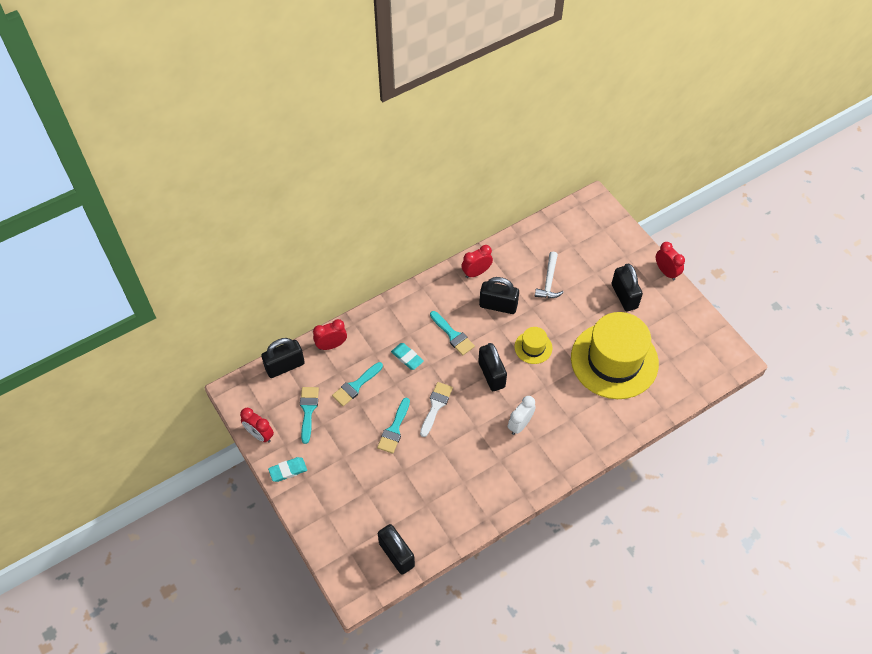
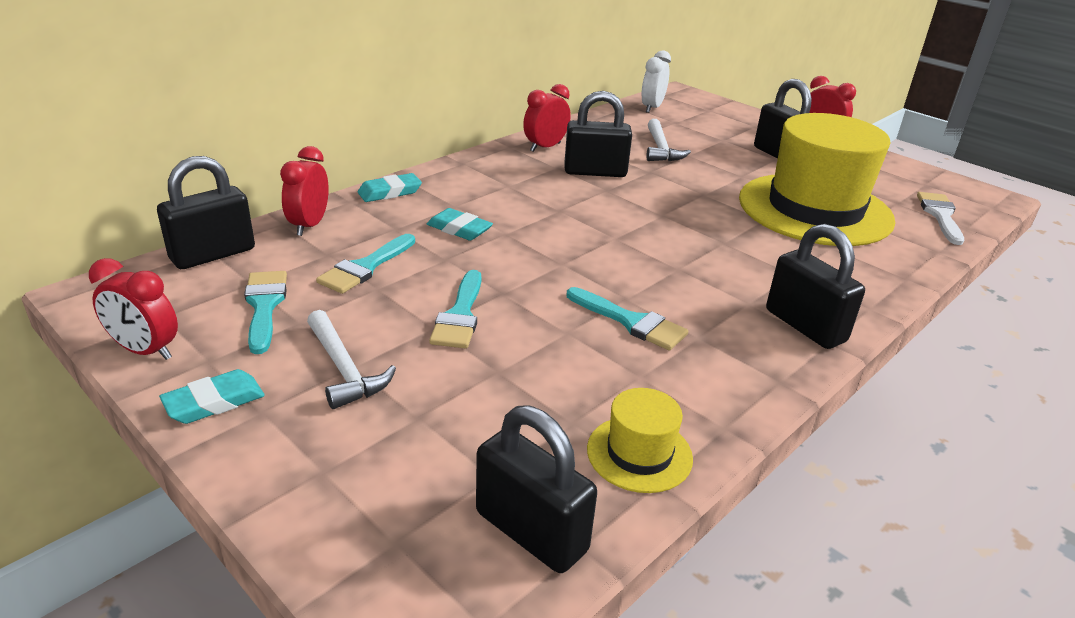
camera: 15 degrees left, 25 degrees down
red clock [313,319,347,350] -> red clock turned 45 degrees counterclockwise [280,146,329,236]
white brush [420,382,453,437] -> white brush moved to [917,192,964,245]
turquoise brush [430,311,475,355] -> turquoise brush moved to [567,287,688,351]
black padlock [478,343,507,391] -> black padlock moved to [766,224,865,349]
white clock [508,396,536,435] -> white clock moved to [642,50,671,113]
yellow hat [514,327,552,364] -> yellow hat moved to [587,388,693,493]
none -> white hammer [307,310,396,409]
none -> turquoise eraser [358,173,422,202]

